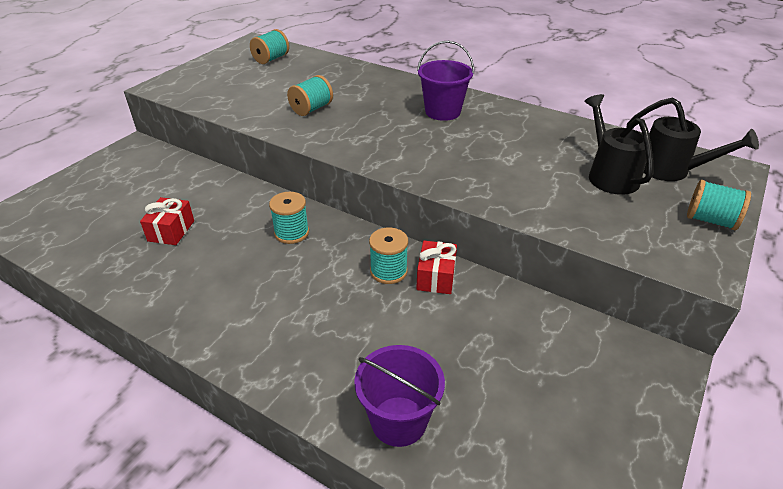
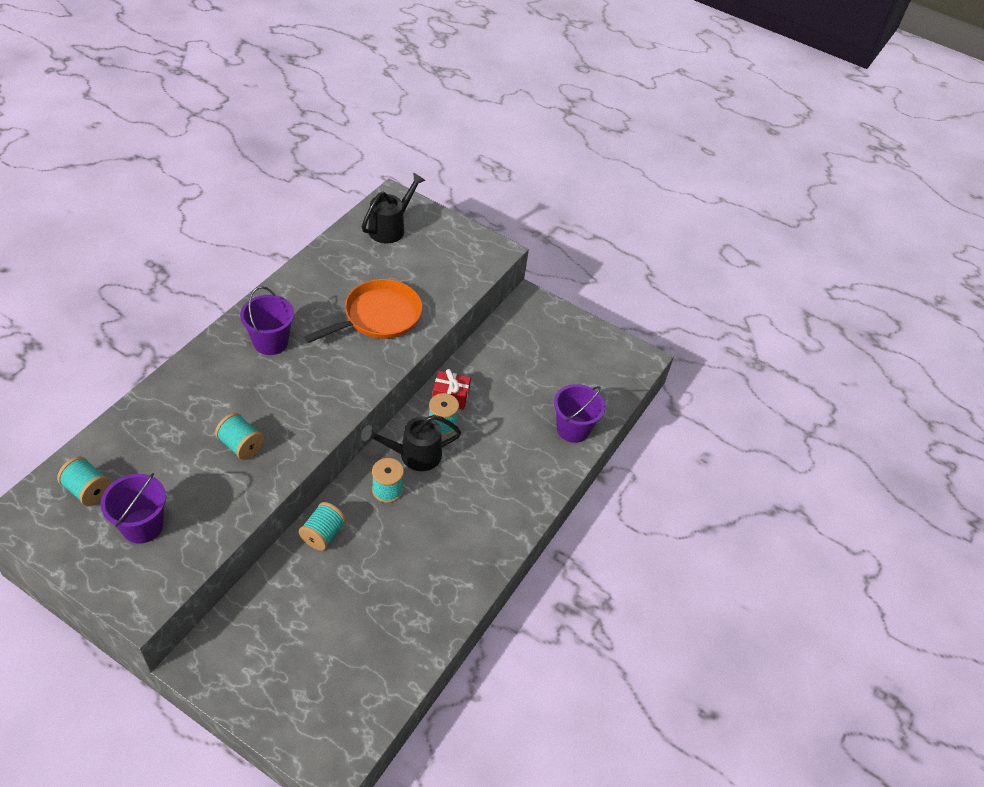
camera: 95 degrees left, 10 degrees up
red gift [140,197,194,245] -> none
black watering can [584,94,653,195] -> black watering can moved to [361,415,461,471]
turquoise spool [687,180,751,230] -> turquoise spool moved to [299,502,346,551]
none -> purple bucket [101,473,166,544]
none -> orange pan [304,279,422,343]

